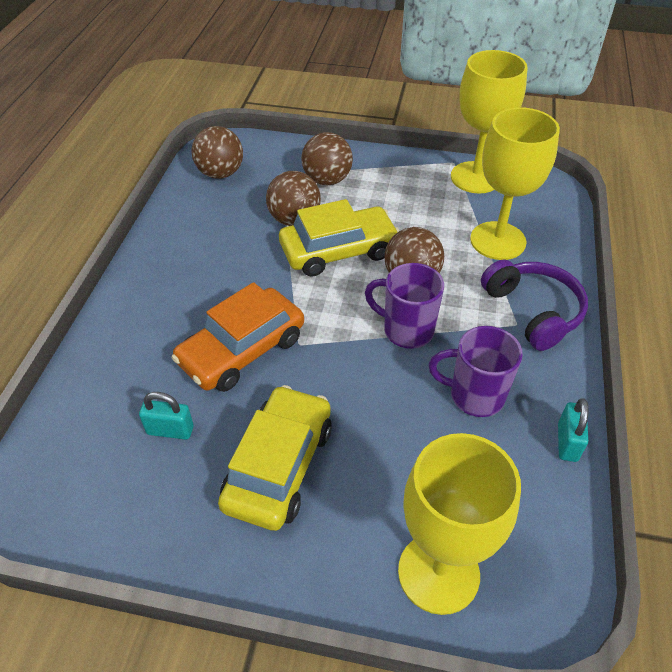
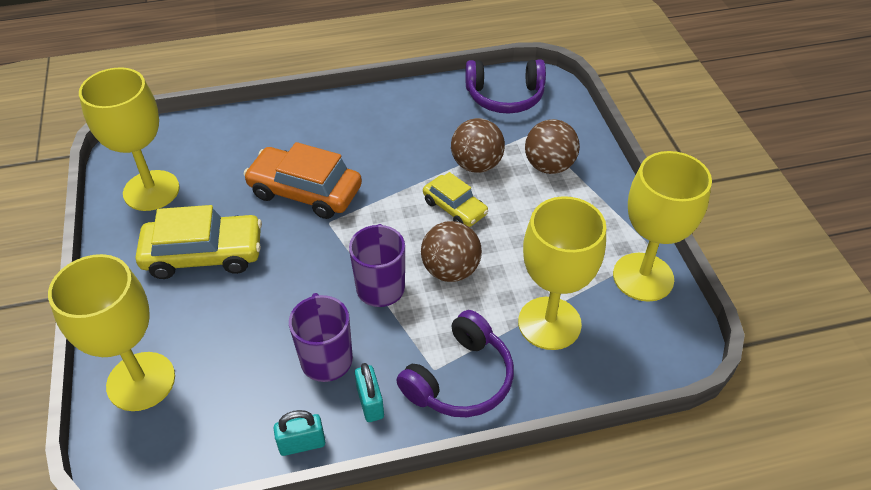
camera: 65 degrees right, 0 degrees up
turquoise padlock [139,392,194,440] -> turquoise padlock moved to [355,363,384,422]
brown ball [191,126,243,179] -> purple headphones [465,59,546,114]
yellow car [279,199,399,277] -> yellow car [423,172,488,227], size x0.60
none -> yellow goblet [79,67,180,211]

